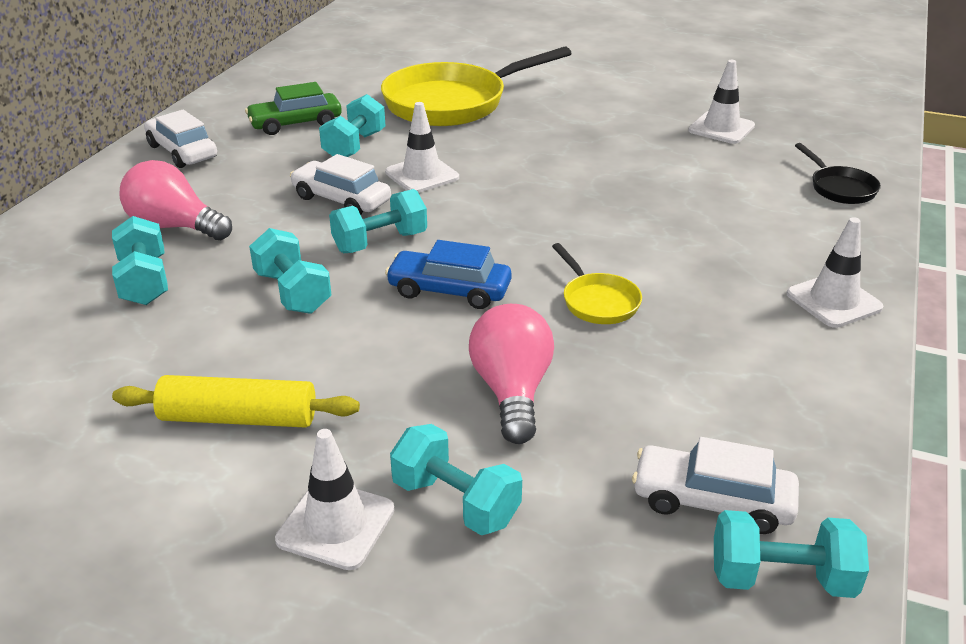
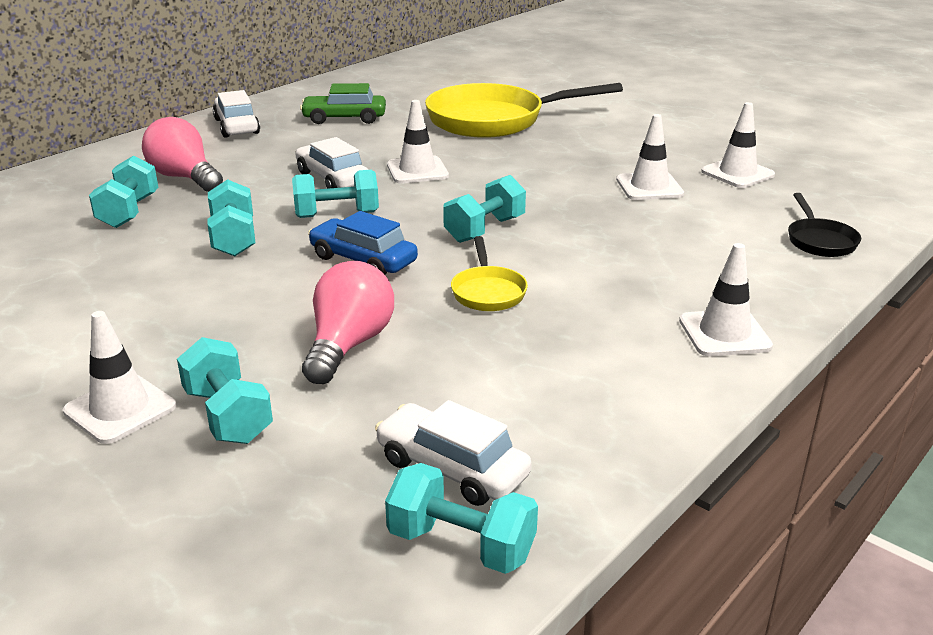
camera: 20 degrees right, 5 degrees down
yellow rolling pin [112,375,360,428] -> none
turquoise dumbbell [319,94,385,157] -> turquoise dumbbell moved to [443,175,526,243]
none -> white traffic cone [616,114,684,200]

